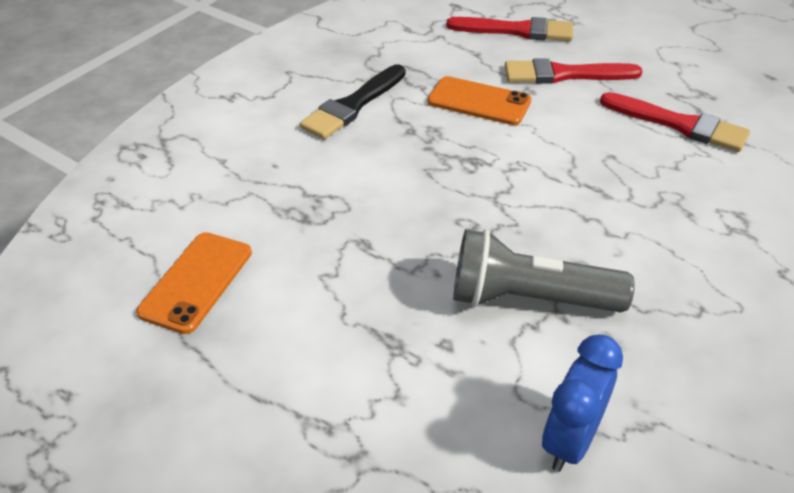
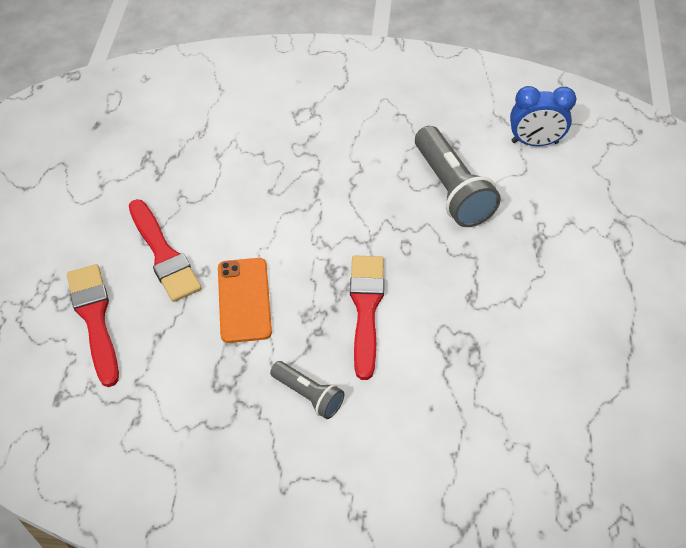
camera: 120 degrees left, 10 degrees up
orange phone [136,232,252,334] -> none
black brush [300,65,405,139] -> grey flashlight [270,361,344,419]
red brush [600,92,750,152] -> red brush moved to [350,256,384,380]

